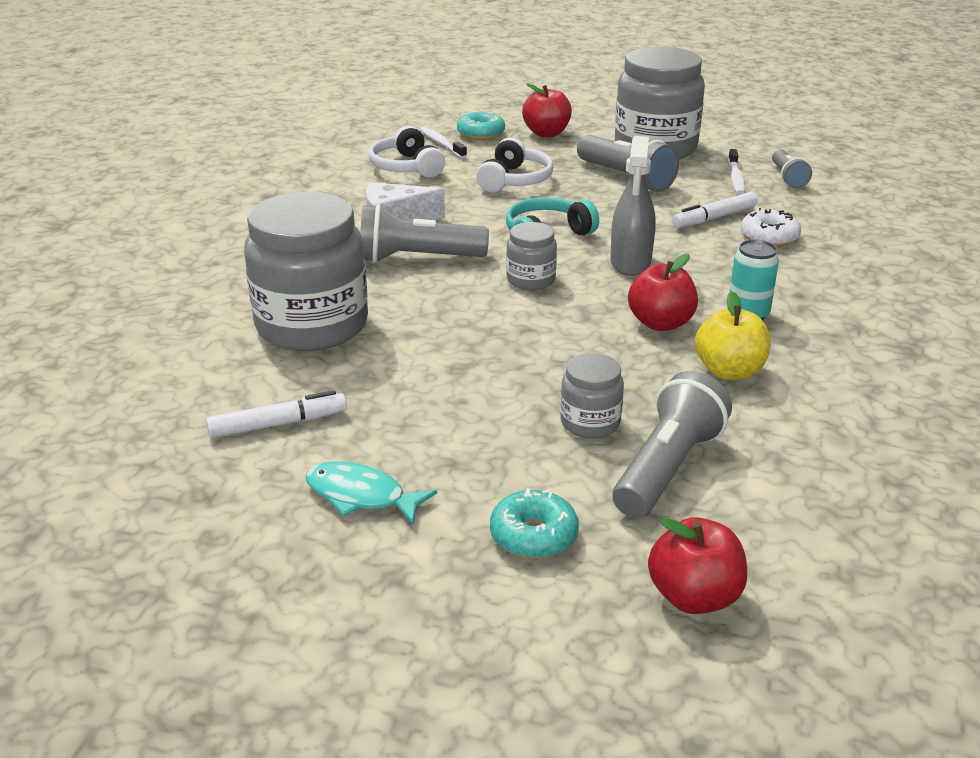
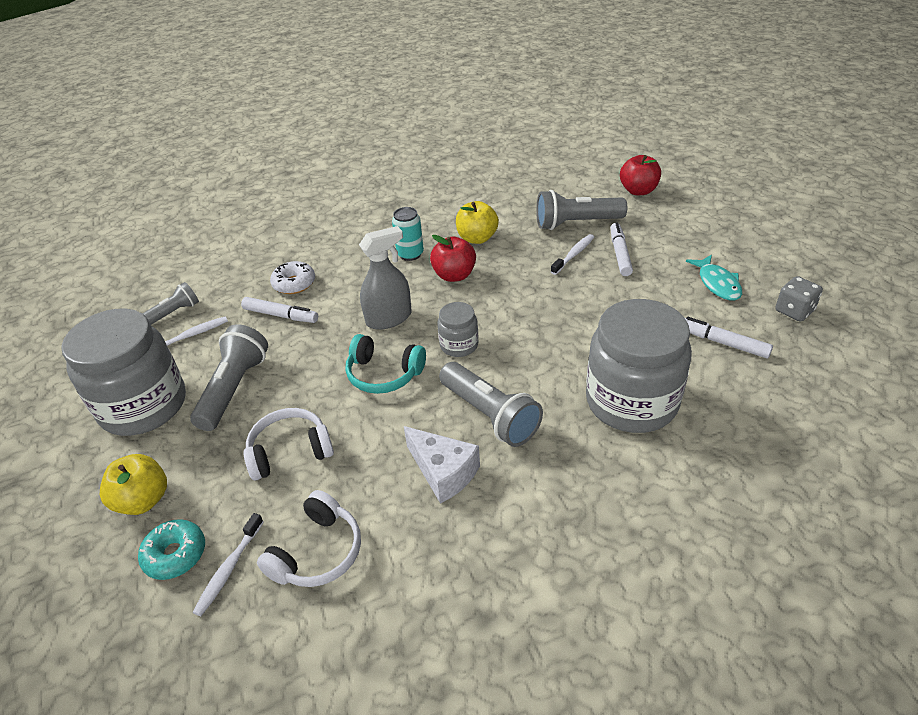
camera: 125 degrees left, 10 degrees up
turquoise donut [490,488,579,559] -> none
red apple [522,83,572,137] -> yellow apple [100,454,167,515]
grey jar [560,353,624,438] -> white toothbrush [551,234,594,275]
none -> white marker [610,222,633,276]
none -> grey dice [775,276,823,322]

